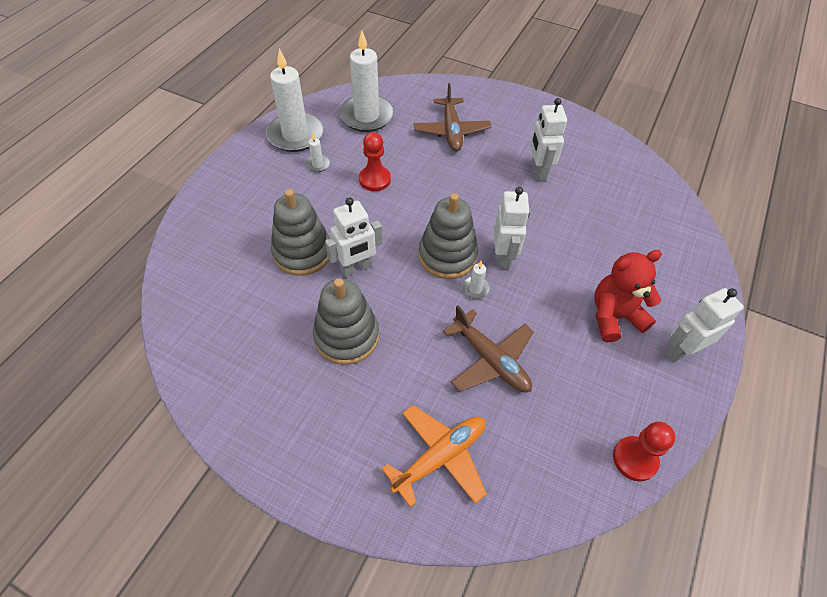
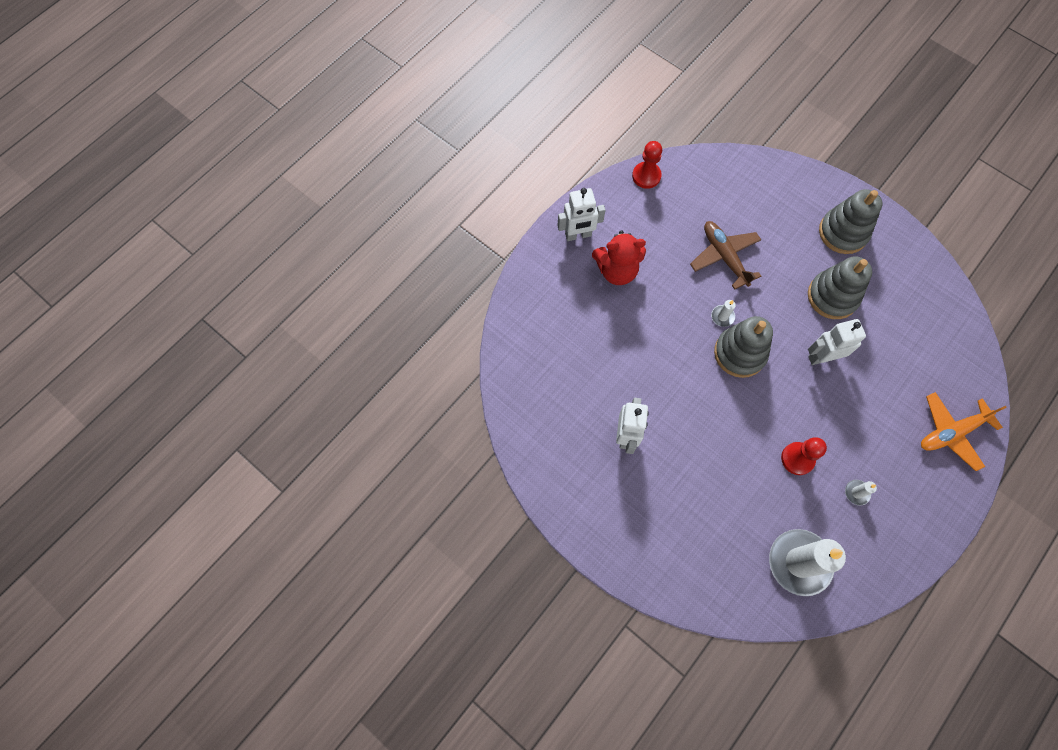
camera: 165 degrees left, 15 degrees up
white candle [266,49,323,152] -> none
grey stacking toy [271,189,330,276] -> grey stacking toy moved to [819,189,882,254]
orange plane [381,405,487,507] -> orange plane moved to [921,392,1007,471]
brown plane [414,83,491,151] -> none
white robot [494,187,530,269] -> none

